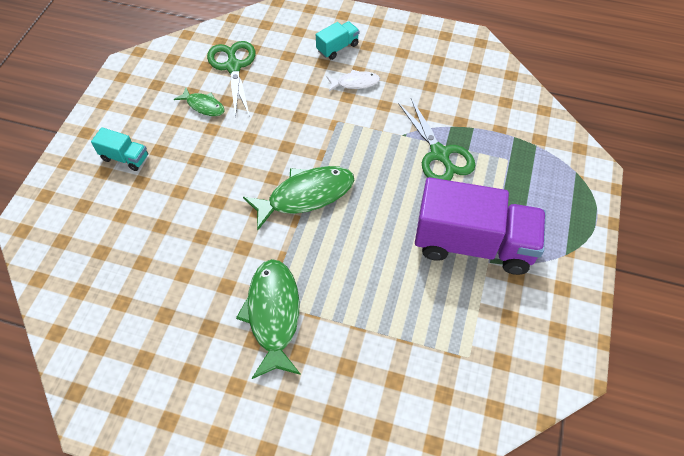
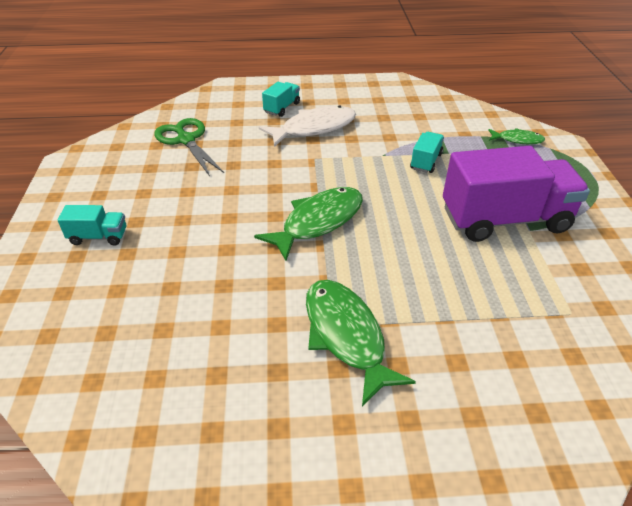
camera: 20 degrees left, 15 degrees down
green fish [174,87,225,116] -> green fish moved to [488,128,545,144]
white fish [327,70,380,91] -> white fish [259,105,356,147], size x1.86
green scissors [398,98,475,181] -> turquoise truck [410,132,444,173]

